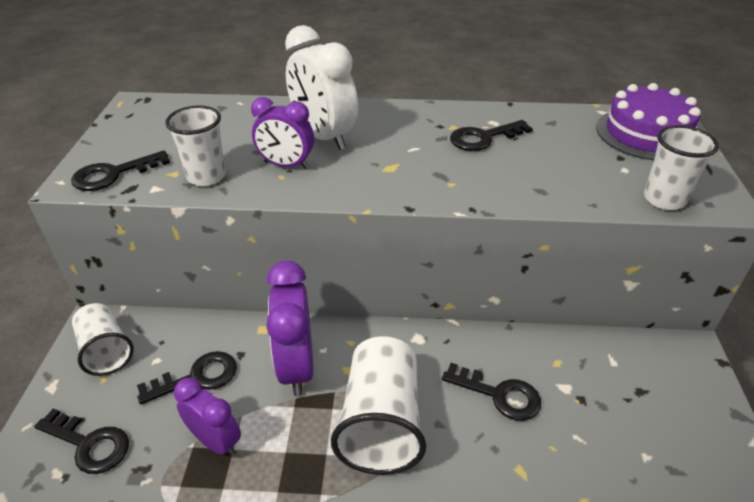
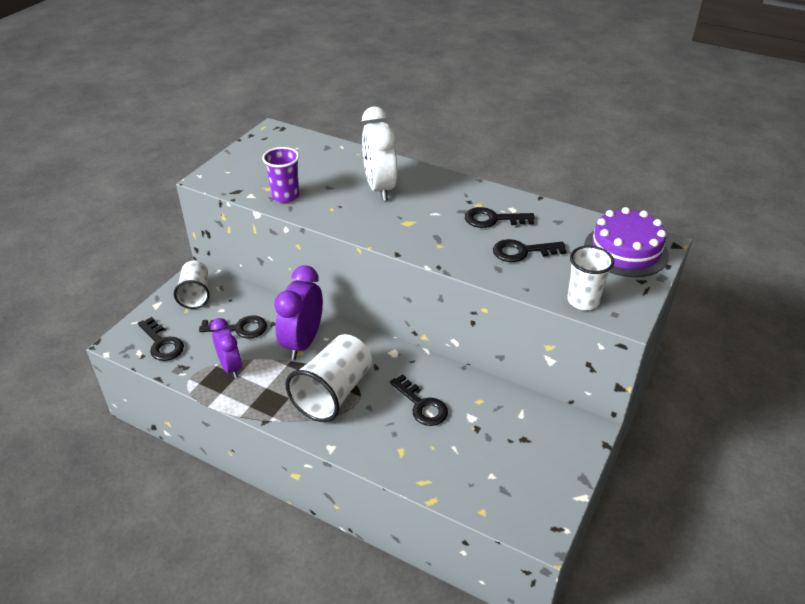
camera: 25 degrees right, 0 degrees up
black key [71,150,170,191] -> black key moved to [493,239,567,262]
white cup [165,105,226,186] -> purple cup [262,147,299,203]
purple clock [251,97,314,169] -> none

